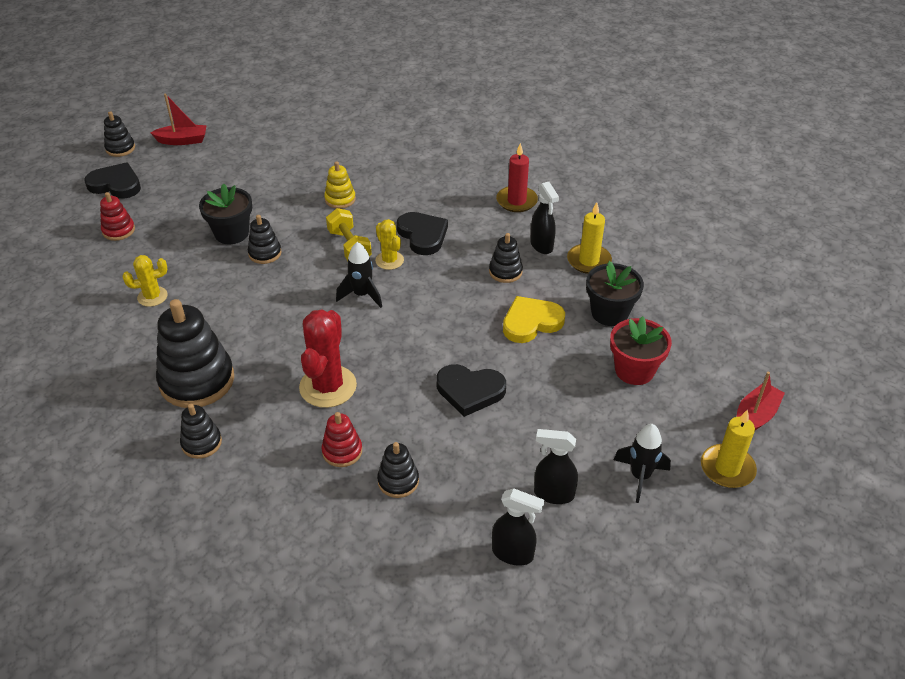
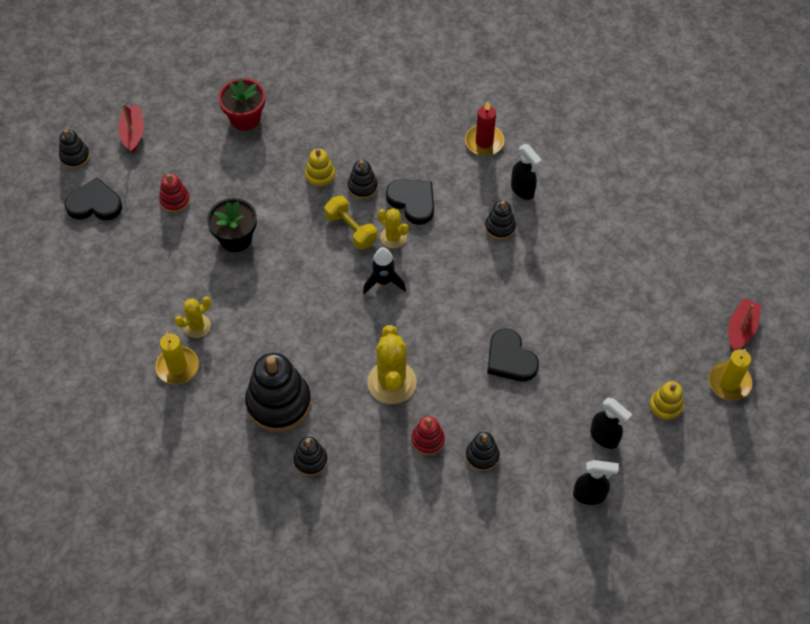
camera: 15 degrees left, 15 degrees up
red stacking toy [100,192,135,241] -> red stacking toy moved to [159,174,190,213]
red boat [150,94,207,145] -> red boat turned 75 degrees counterclockwise [118,104,144,153]
black stacking toy [248,215,281,264] -> black stacking toy moved to [348,160,378,199]
red cactus [299,309,357,408] -> yellow cactus [367,325,417,404]
black heart [437,364,506,417] -> black heart turned 60 degrees clockwise [487,329,539,381]
yellow heart [503,296,565,343] -> none
black spray bottle [534,429,578,504] -> black spray bottle turned 135 degrees counterclockwise [590,397,632,449]
yellow candle [567,202,612,274] -> yellow candle moved to [155,333,199,384]
black flower pot [586,261,644,326] -> none
red flower pot [610,316,672,385] -> red flower pot moved to [218,78,265,131]
black rocket [614,424,671,503] -> yellow stacking toy [650,381,684,421]

